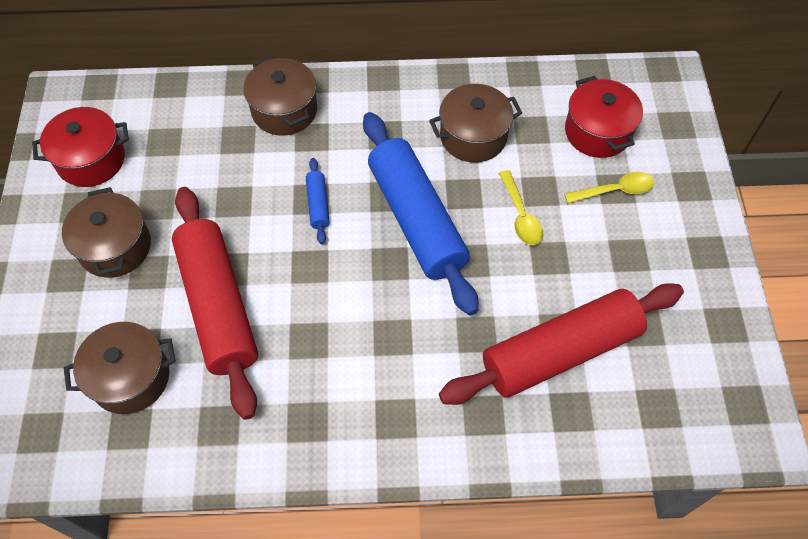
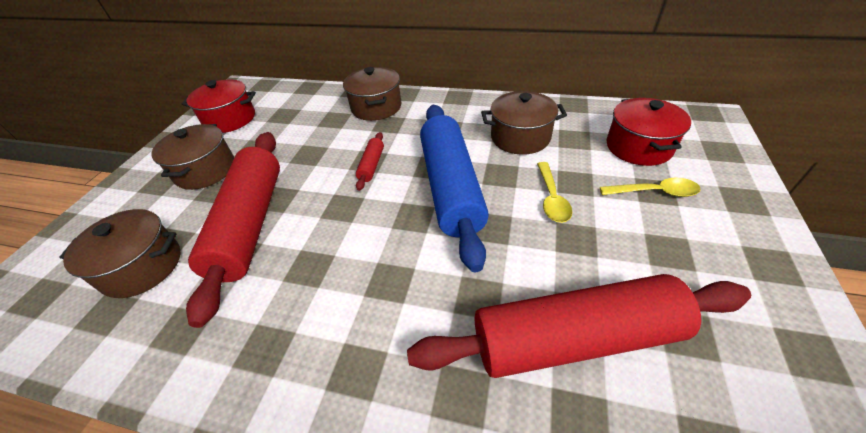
camera: 20 degrees right, 15 degrees down
blue rolling pin [306,158,330,244] -> red rolling pin [356,132,384,191]

